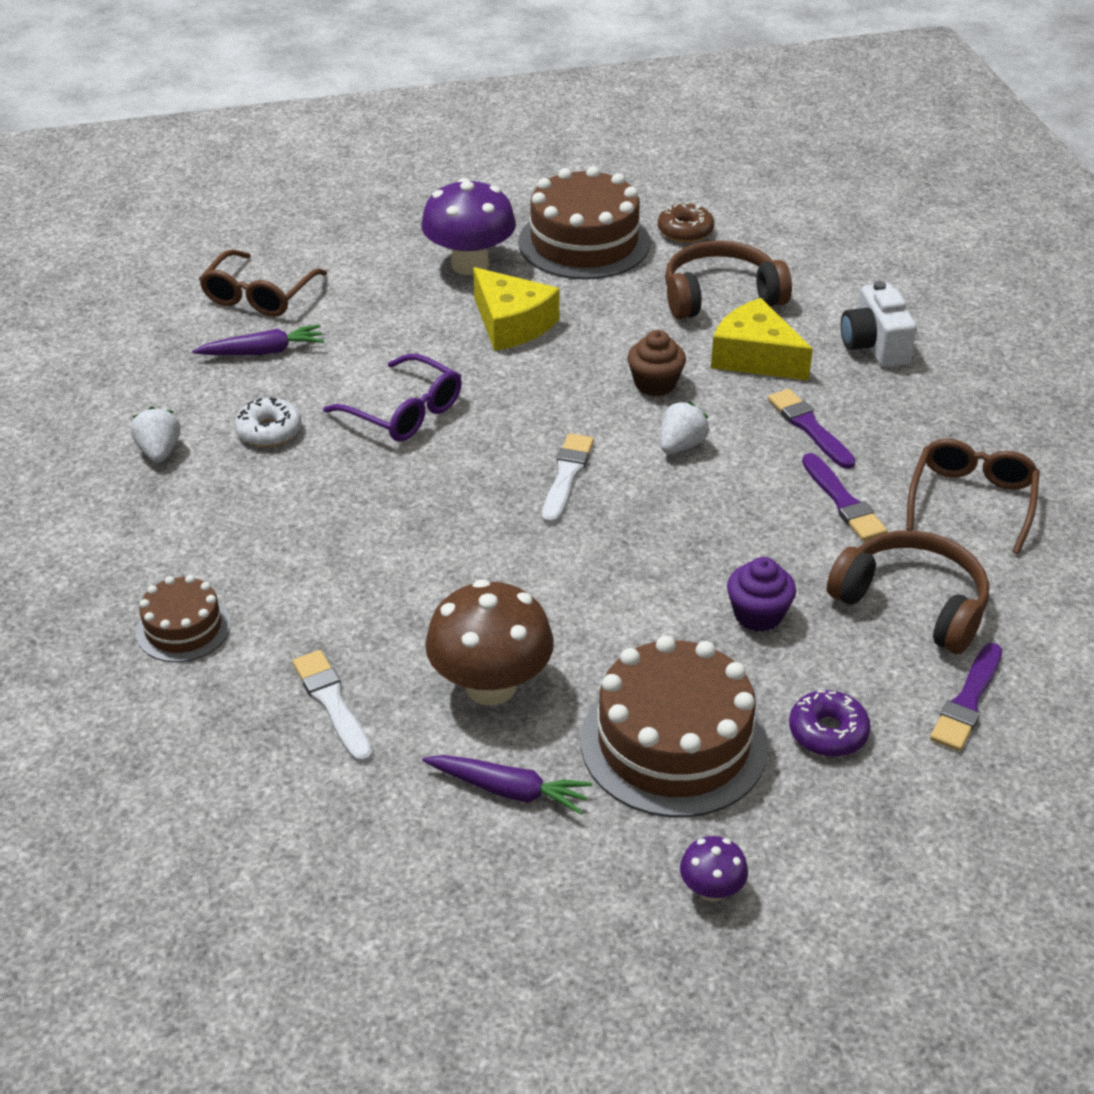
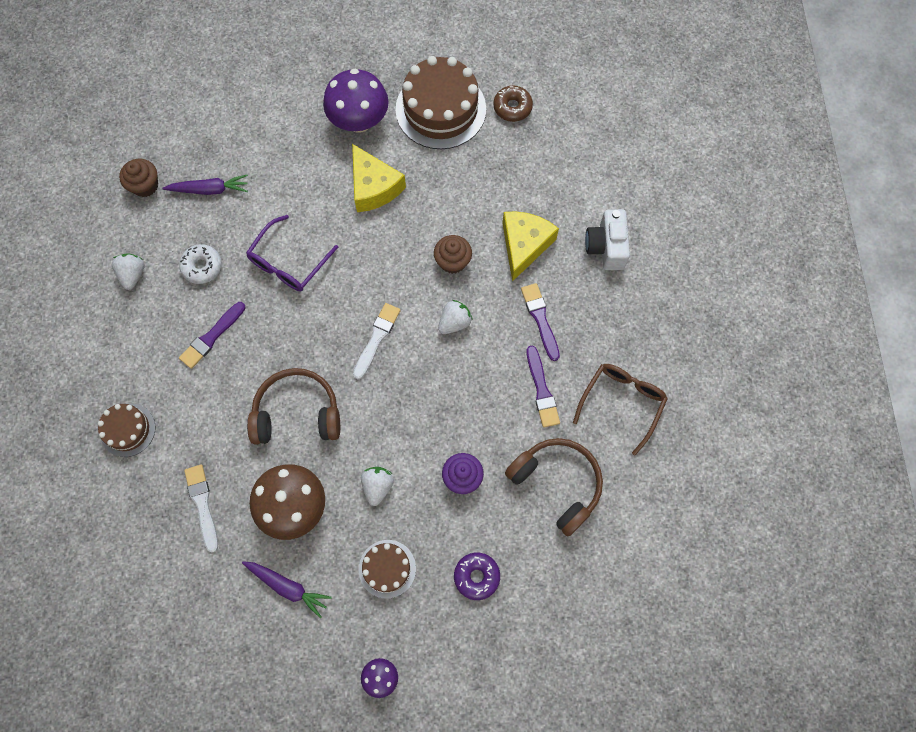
camera: 10 degrees right, 30 degrees up
brown glasses [199,249,327,317] -> none
purple glasses [323,354,462,442] -> purple glasses turned 75 degrees clockwise [246,215,338,292]
brown cake [581,636,768,818] -> brown cake [359,540,416,599], size x0.54
brown headphones [665,241,792,319] -> brown headphones moved to [247,368,340,445]
yellow cheese [711,298,813,380] -> yellow cheese turned 60 degrees clockwise [502,211,559,282]
purple brush [930,643,1002,751] -> purple brush moved to [179,302,246,369]
none -> brown cupcake [119,159,158,197]
none -> white strawberry [361,467,394,506]

